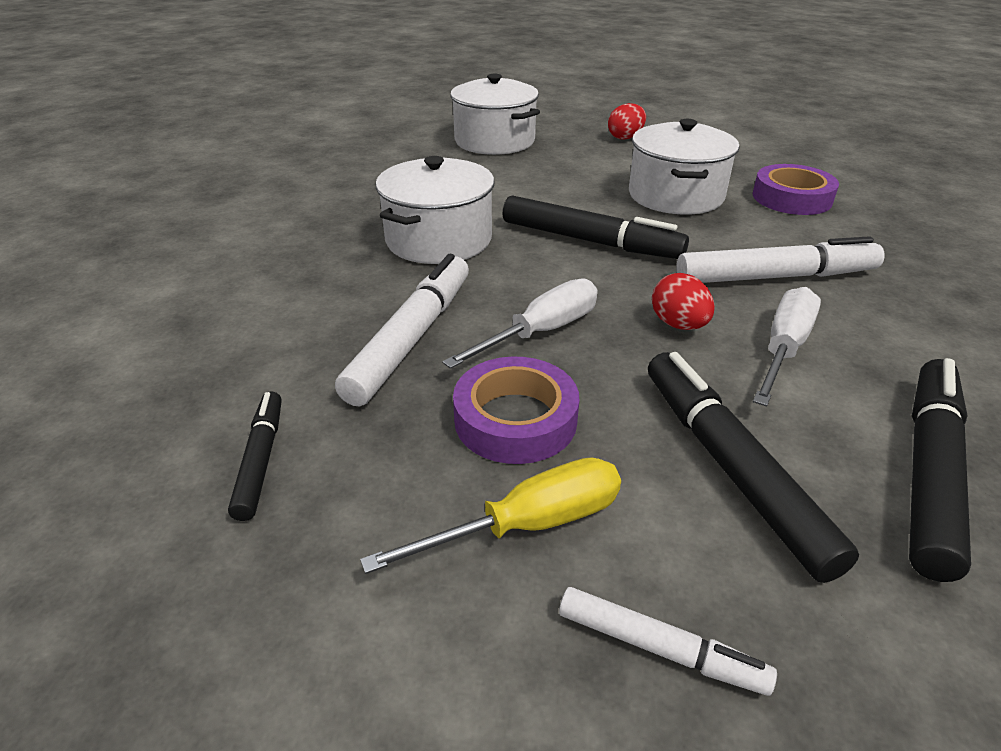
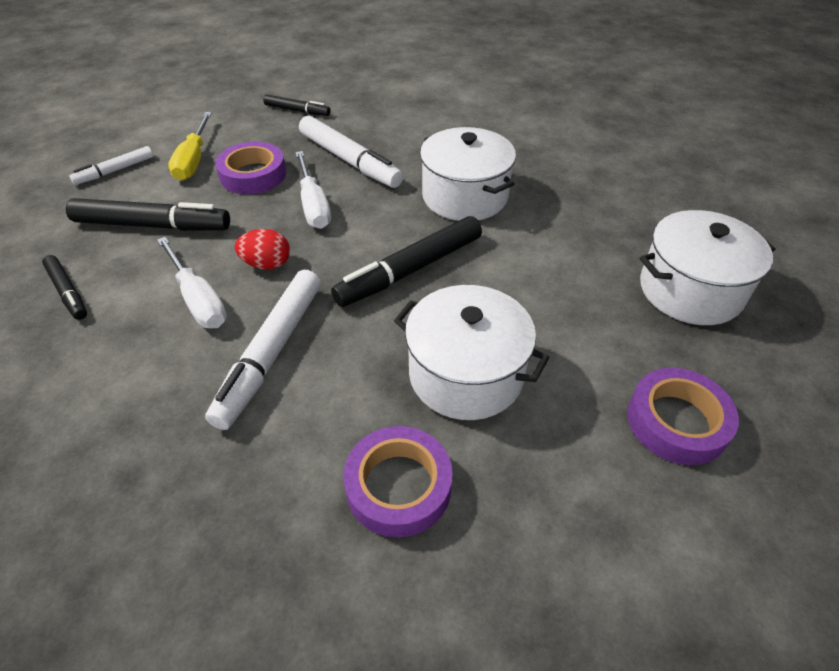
camera: 115 degrees right, 10 degrees up
red egg [608,103,646,140] -> purple tape [627,368,739,465]
black marker [909,358,971,582] -> black marker [42,255,87,320], size x0.56

